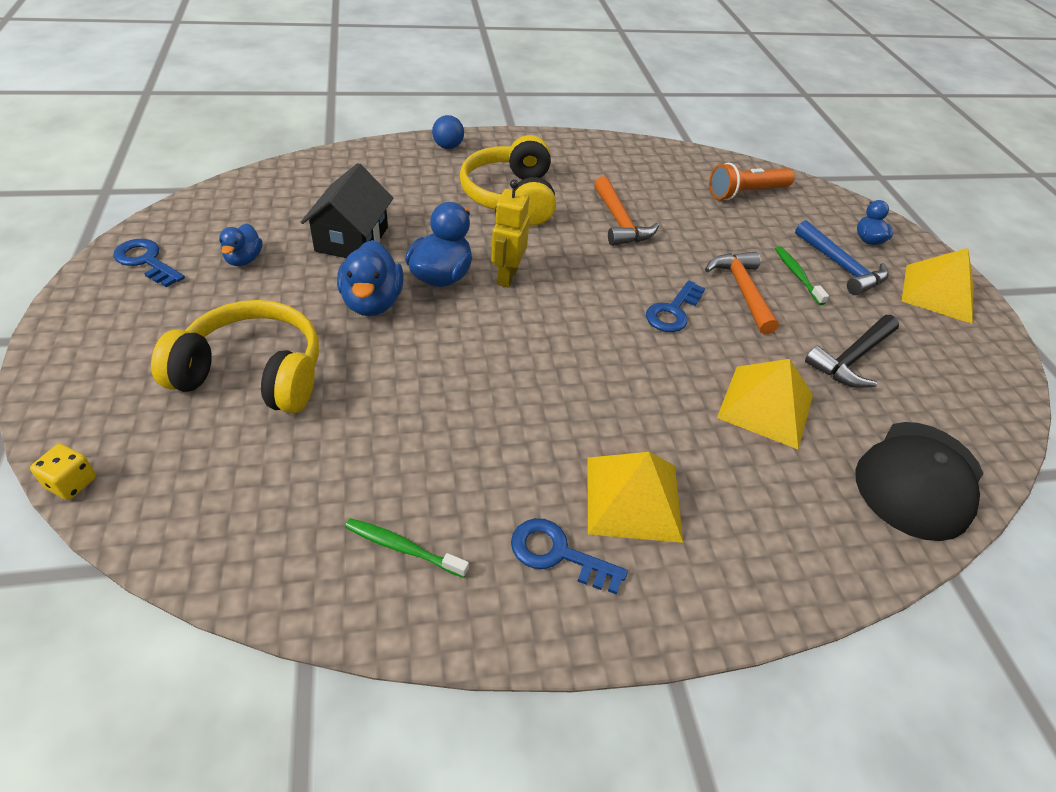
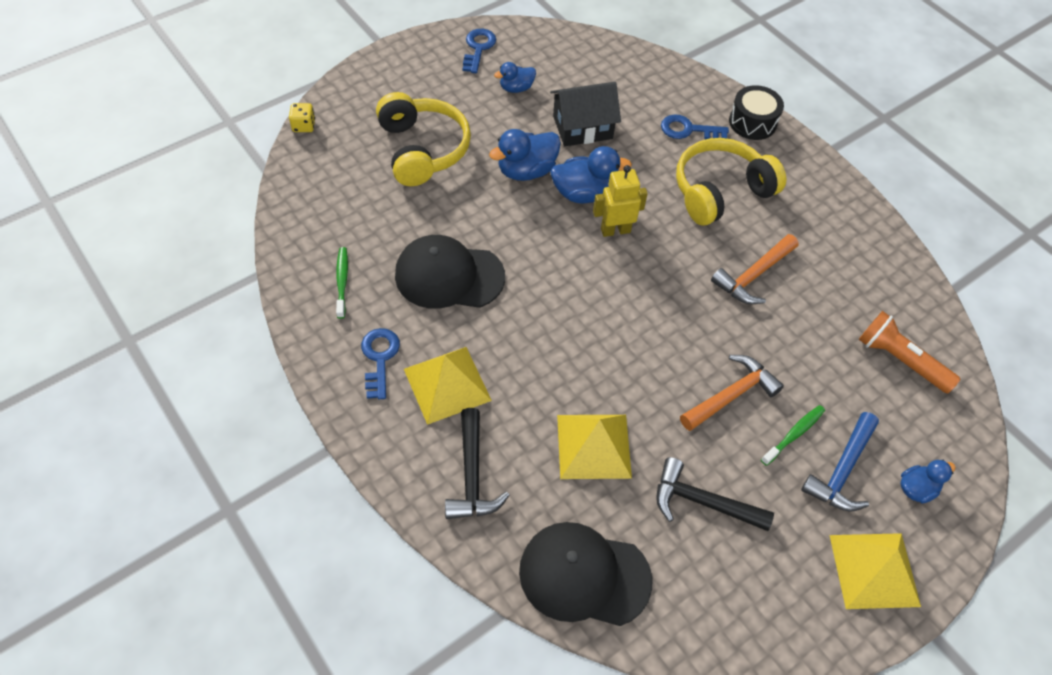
camera: 65 degrees right, 10 degrees up
blue ball [432,115,464,149] -> black drum [729,85,784,140]
blue key [646,280,705,332] -> blue key moved to [661,114,729,139]
none -> black cap [395,235,505,309]
none -> black hammer [445,408,510,519]

